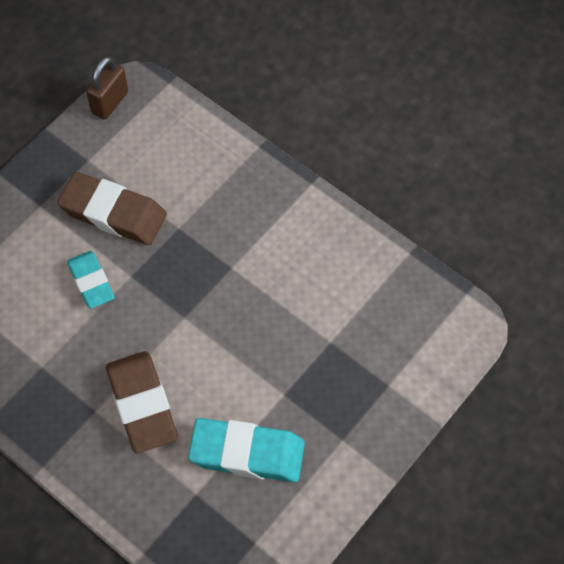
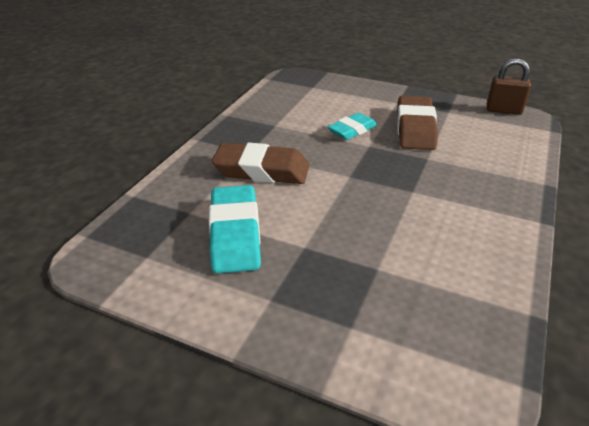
camera: 75 degrees right, 25 degrees down
brown eraser [106,351,178,454] -> brown eraser turned 45 degrees clockwise [212,143,309,184]

